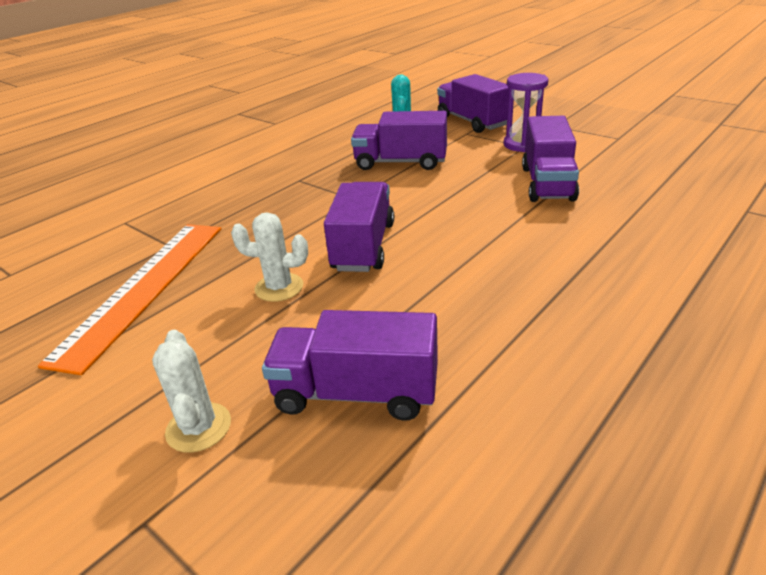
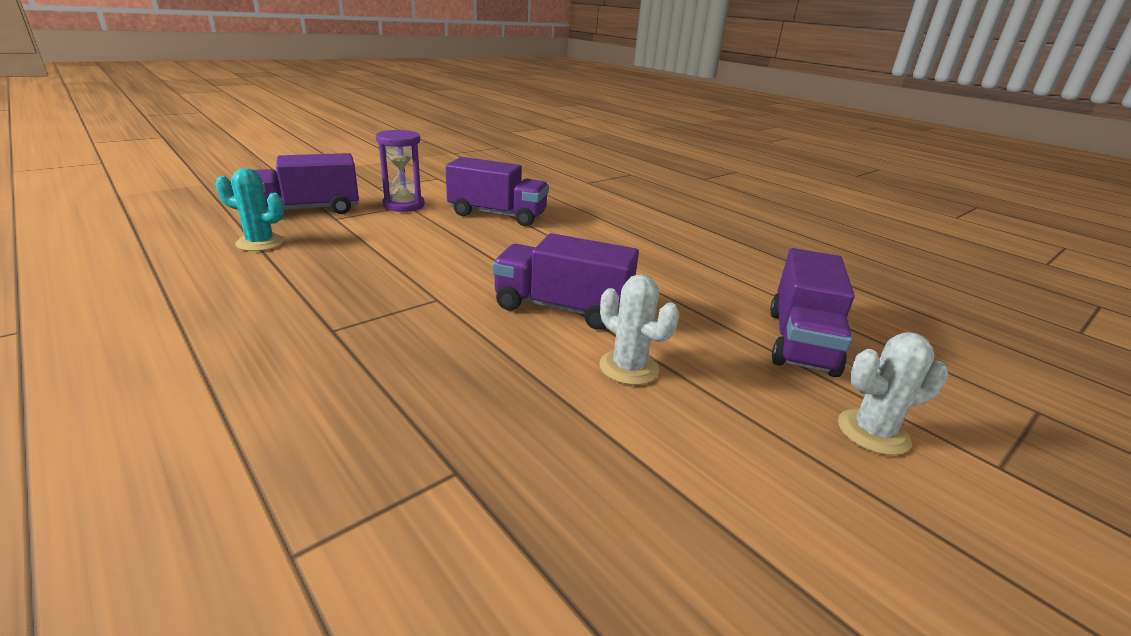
camera: 85 degrees left, 5 degrees down
orange ruler [38,224,221,375] -> none
white cactus [231,212,308,302] -> white cactus turned 60 degrees counterclockwise [599,274,679,385]
purple truck [351,111,447,170] -> none

